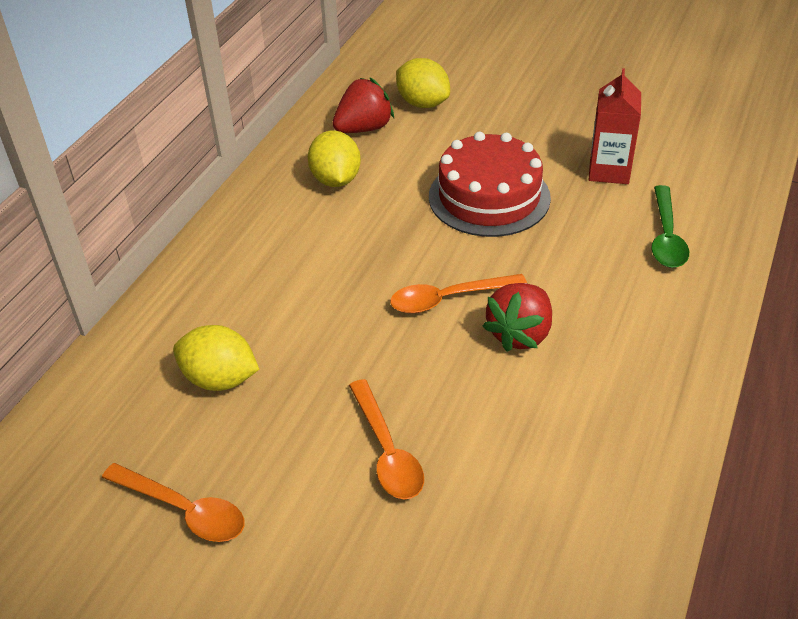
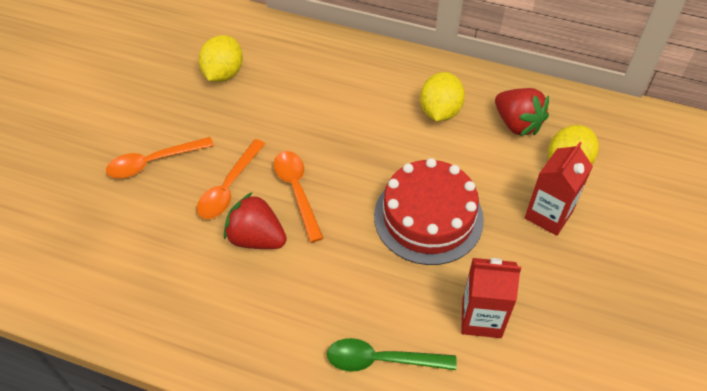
camera: 85 degrees right, 10 degrees up
orange spoon [102,463,244,542] -> orange spoon moved to [197,139,265,219]
yellow lemon [308,130,361,187] -> yellow lemon turned 60 degrees counterclockwise [420,72,465,121]
none -> red carton [525,142,593,236]

